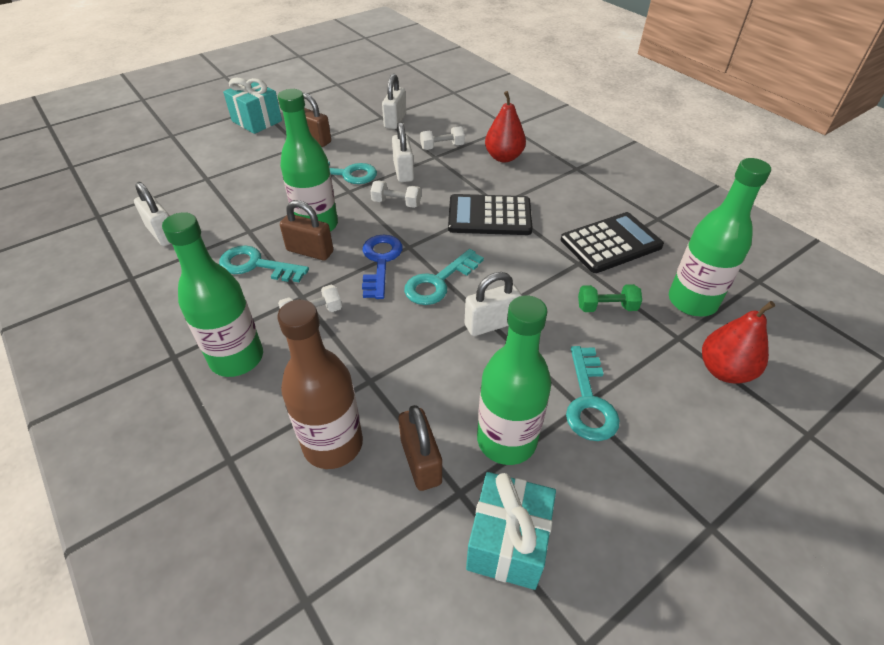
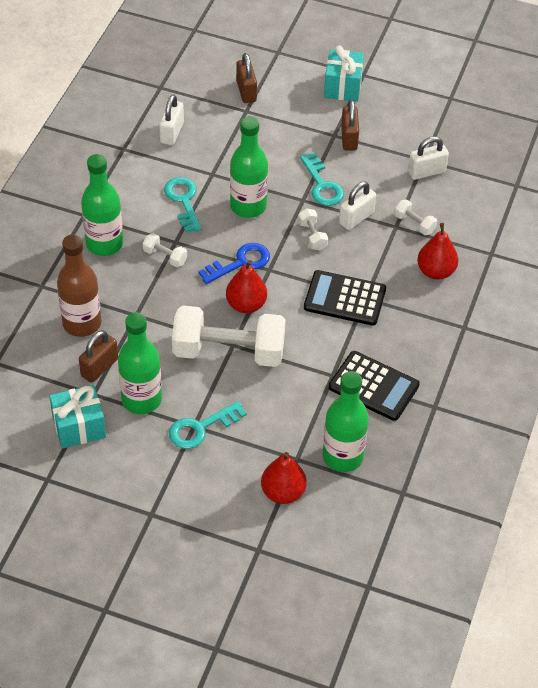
camera: 55 degrees right, 5 degrees up
brown padlock [280,200,333,260] -> brown padlock moved to [236,53,257,103]
turquoise key [404,249,484,305] -> red pear [226,260,267,313]
black calculator [448,194,533,235] -> black calculator turned 45 degrees counterclockwise [304,270,386,326]
white padlock [465,272,522,336] -> white dumbbell [172,306,285,367]
green dumbbell [578,284,642,312] -> none

